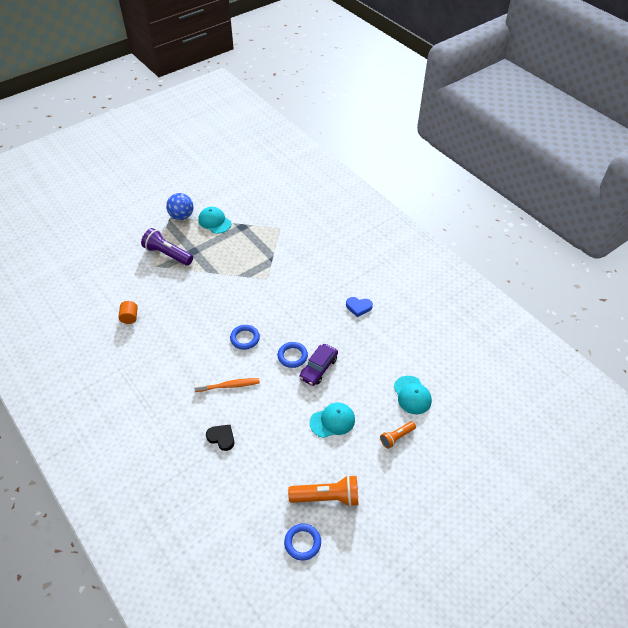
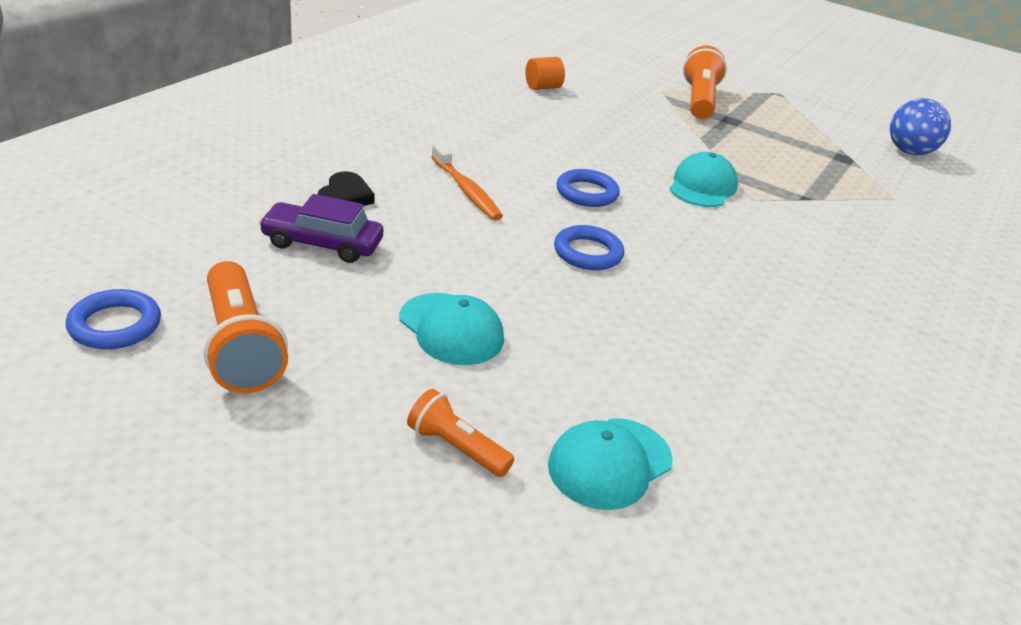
camera: 65 degrees right, 15 degrees down
purple flashlight [141,228,193,266] -> orange flashlight [683,45,727,119]
blue ball [166,193,194,220] -> blue ball moved to [890,98,951,155]
turquoise cap [198,207,231,234] -> turquoise cap moved to [670,152,738,207]
purple car [299,344,338,386] -> purple car moved to [259,194,383,263]
blue heart [346,297,373,317] -> none

